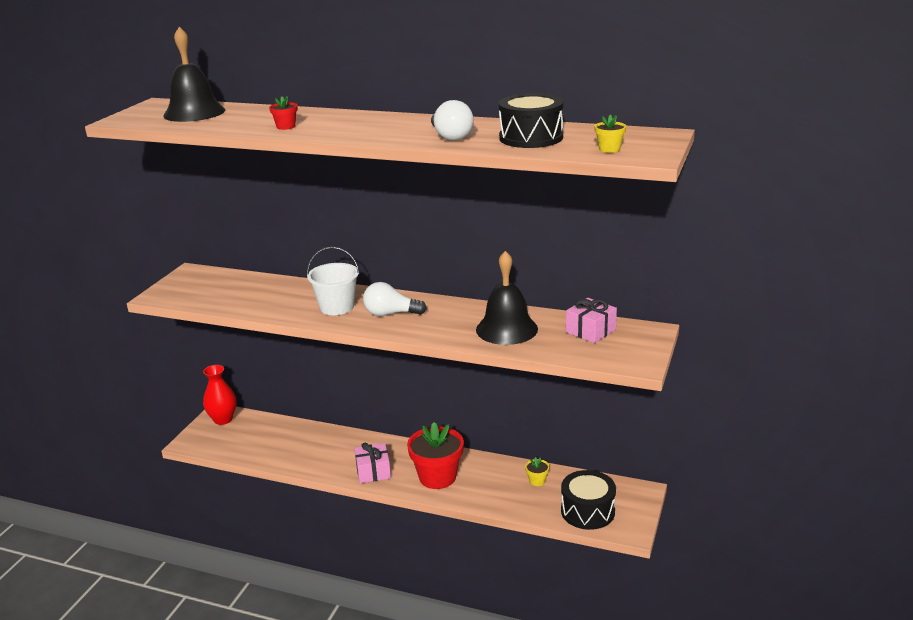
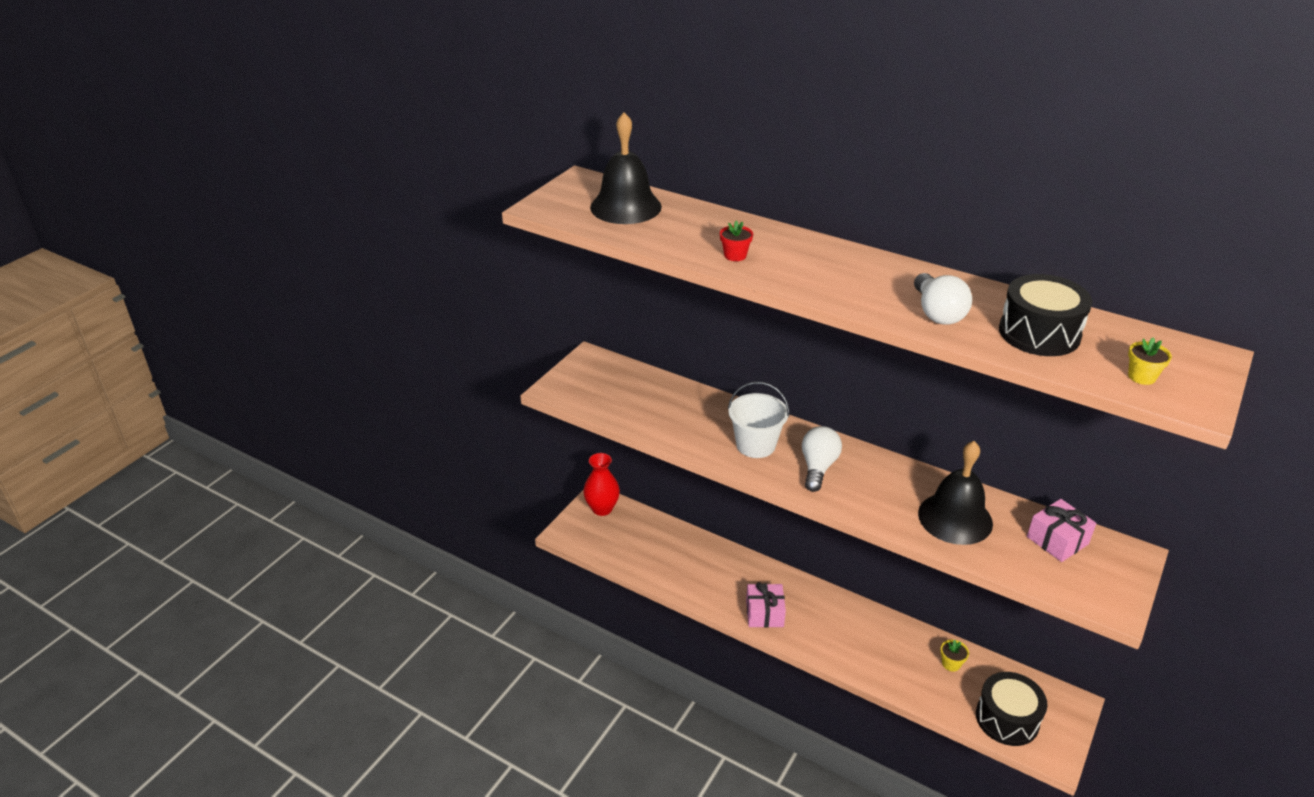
camera: 10 degrees right, 10 degrees up
white light bulb [363,282,427,316] -> white light bulb turned 90 degrees clockwise [802,426,842,492]
red flower pot [407,422,464,489] -> none

